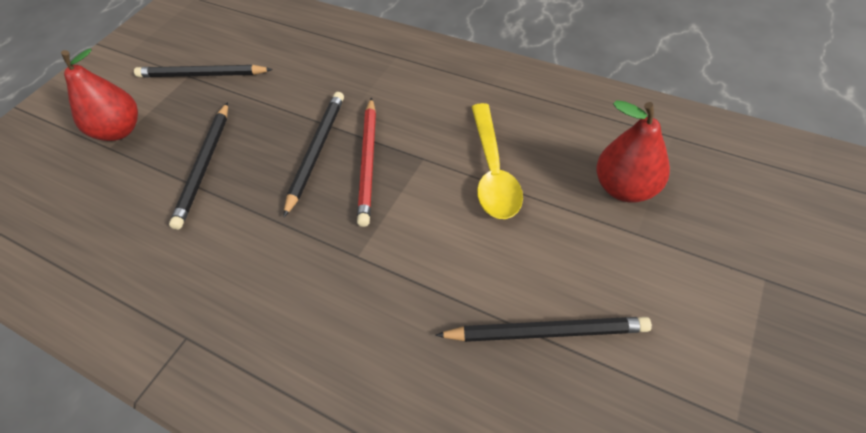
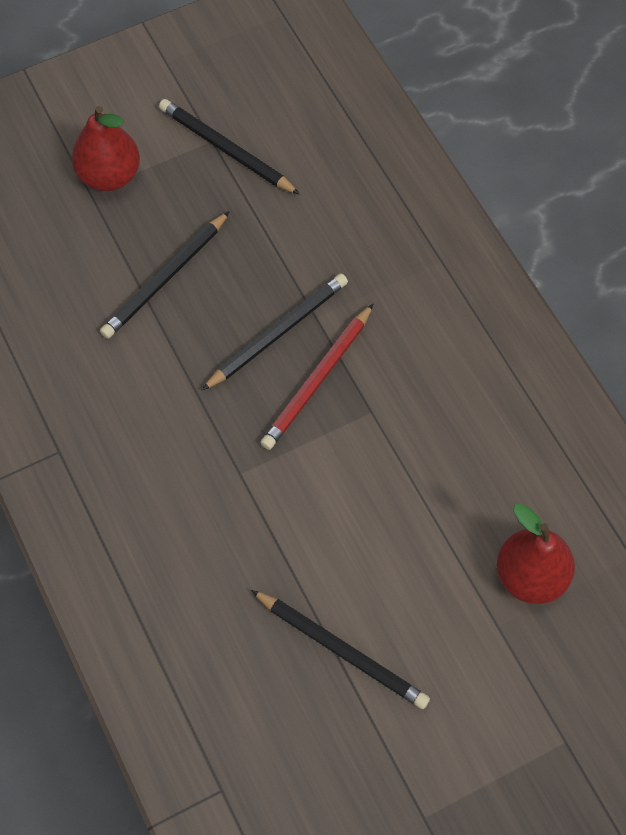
camera: 30 degrees right, 10 degrees up
yellow spoon [472,103,523,219] -> none

